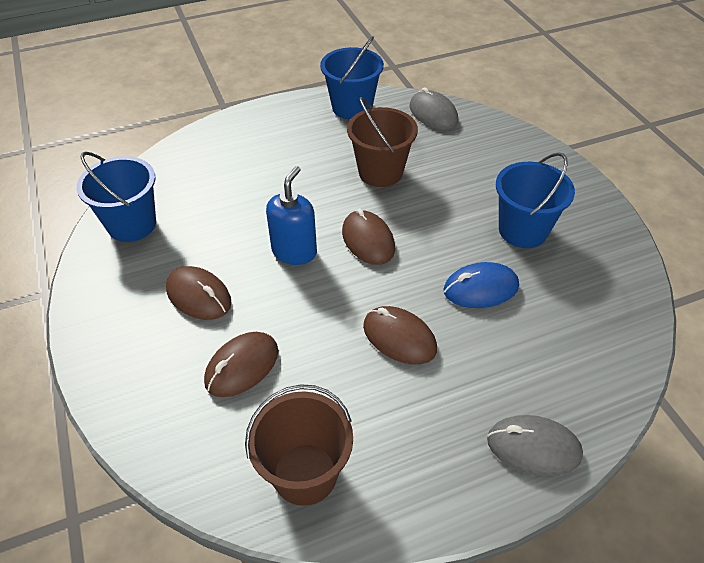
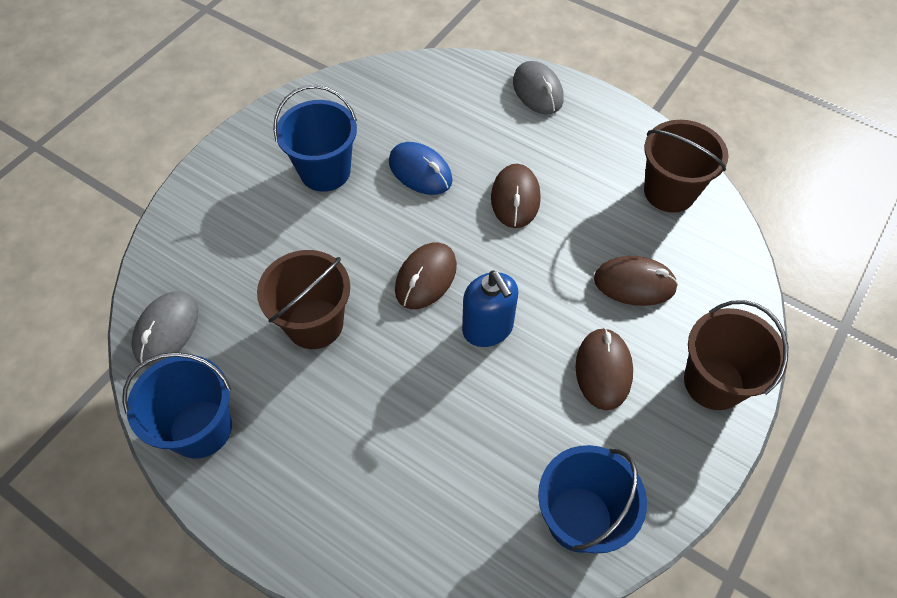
camera: 125 degrees left, 10 degrees up
blue soap dispenser [266,166,317,265] -> blue soap dispenser turned 105 degrees counterclockwise [462,270,519,347]
none -> brown bucket [684,300,789,410]

